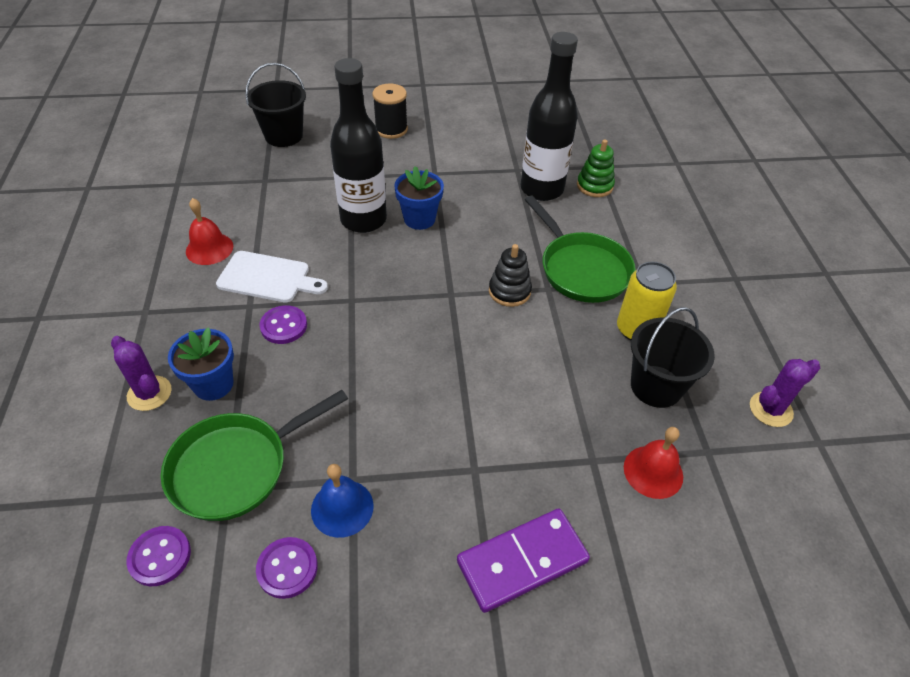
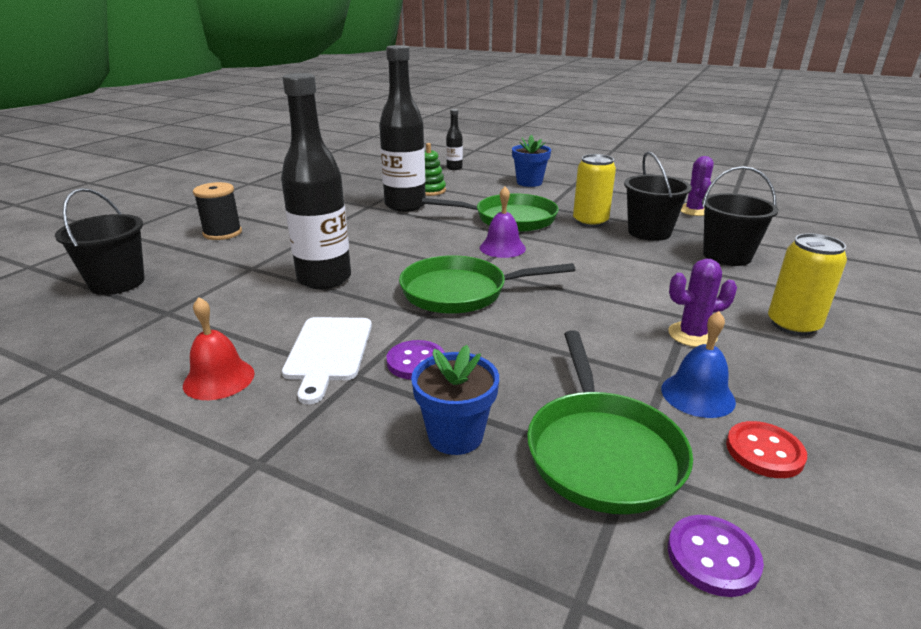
camera: 55 degrees left, 20 degrees down
purple cactus [111,336,172,411] -> purple cactus moved to [668,259,737,347]
white cutting board [216,251,328,303] -> white cutting board turned 135 degrees clockwise [282,317,372,404]
purple button [256,537,318,599] -> red button [726,421,807,478]
blue flower pot [394,166,444,230] -> blue flower pot moved to [512,135,551,187]
purple domino [457,509,590,613] -> yellow can [768,233,847,336]
black stacking toy [489,244,532,307] -> purple bell [480,187,526,258]
red bell [624,427,683,499] -> black bucket [702,166,779,266]
none -> green pan [399,255,575,314]
none -> black bottle [446,109,463,170]

